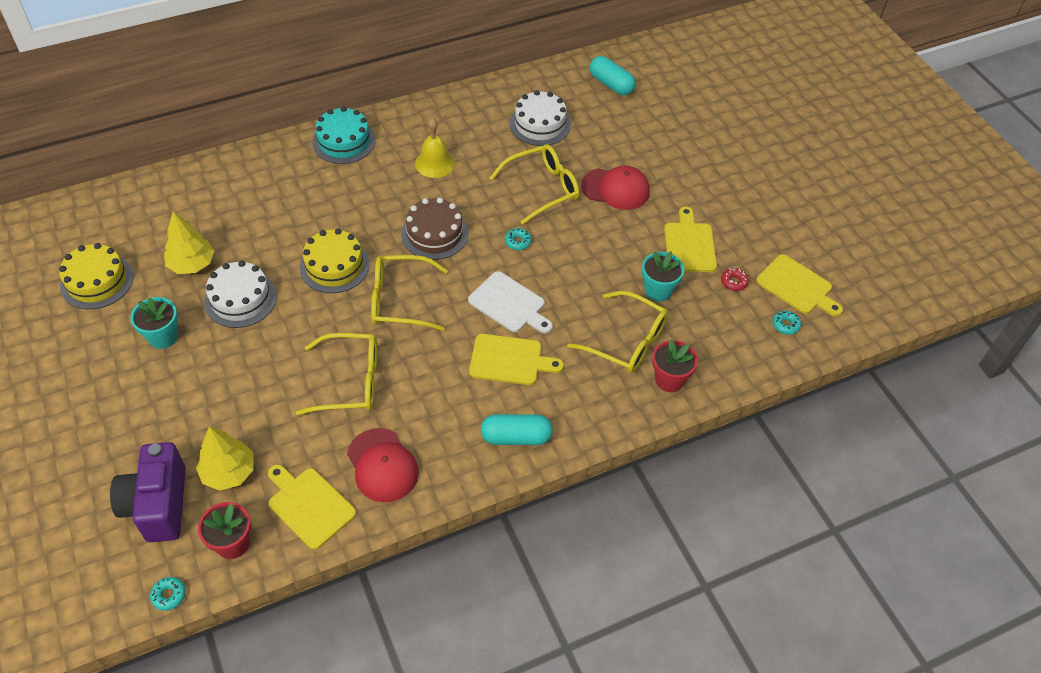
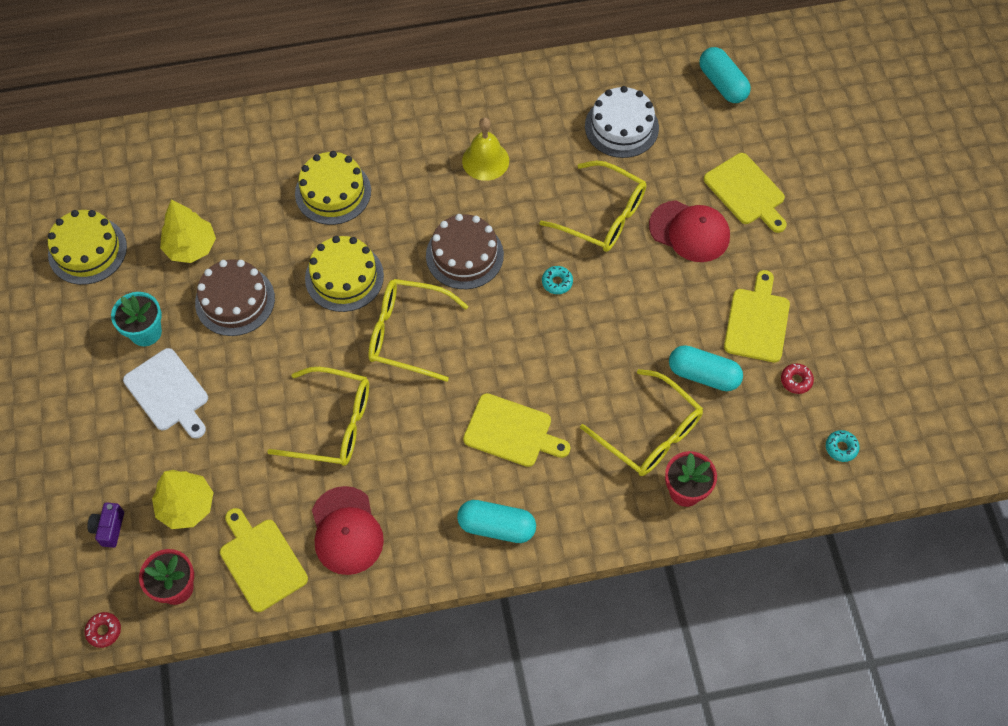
camera: 15 degrees right, 10 degrees up
purple camera [110,442,186,542] -> purple camera [87,502,124,548], size x0.44
turquoise donut [150,577,186,611] -> red donut [85,612,121,648]
white cake [204,261,277,328] -> brown cake [195,259,275,336]
turquoise cake [312,107,376,164] -> none
white cutting board [468,271,553,333] -> white cutting board moved to [123,348,208,439]
yellow glasses [490,145,579,225] -> yellow glasses turned 45 degrees clockwise [539,161,646,252]
turquoise flower pot [642,251,684,301] -> turquoise capsule [669,345,743,391]
yellow cutting board [756,254,843,316] -> yellow cutting board moved to [704,153,787,233]
none -> yellow cake [295,151,371,225]

